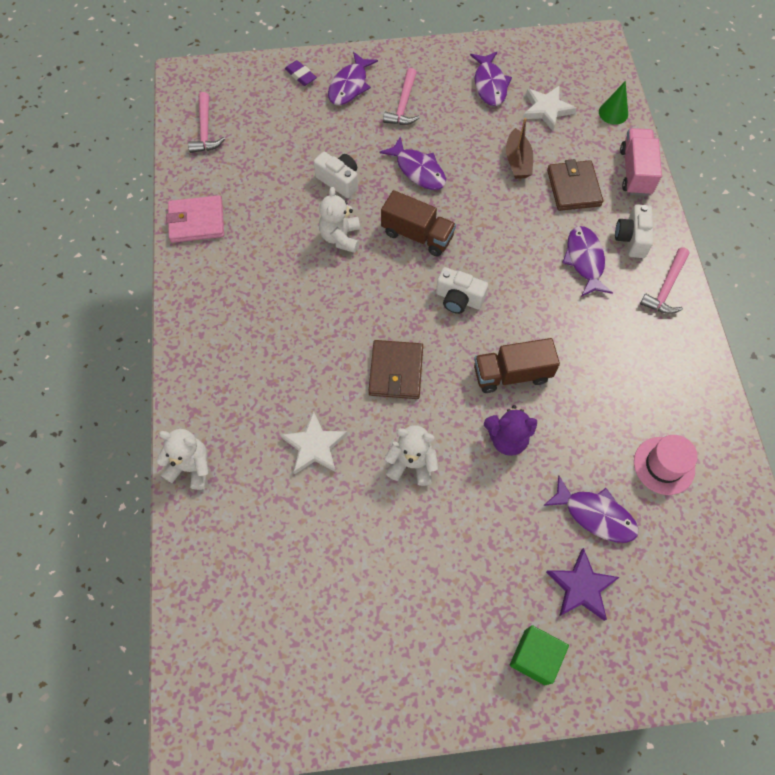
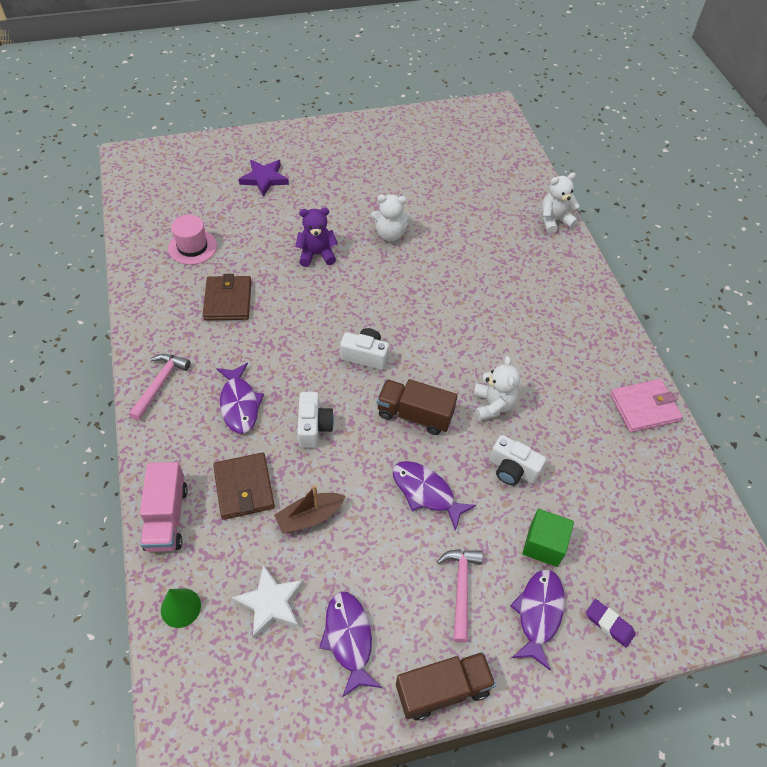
camera: 170 degrees right, 10 degrees down
white teddy bear [156,429,209,490] -> white teddy bear turned 150 degrees clockwise [542,173,580,234]
pink hammer [188,92,225,153] -> none
white star [281,411,347,474] -> none
brown wallet [369,340,423,399] -> brown wallet moved to [203,274,252,320]
brown truck [474,338,560,393] -> brown truck moved to [396,652,496,720]
brown boat [506,118,533,179] -> brown boat turned 105 degrees counterclockwise [274,485,345,534]
green cube [510,625,569,685] -> green cube moved to [522,509,574,567]
purple fish [543,475,639,543] -> none
white camera [615,204,653,258] -> white camera moved to [297,392,334,448]

